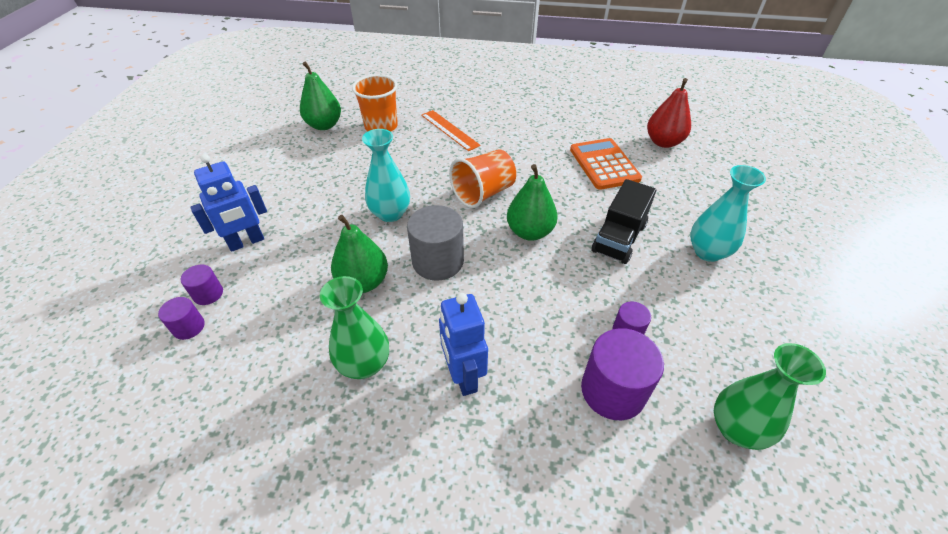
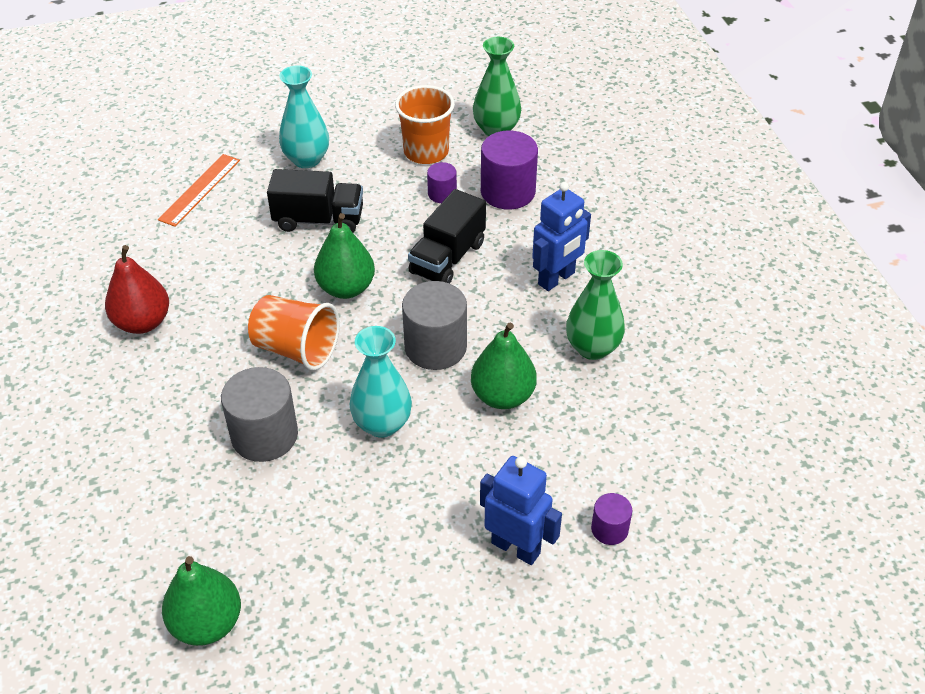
camera: 115 degrees left, 0 degrees up
purple cylinder [158,297,205,340] -> none
orange cup [352,74,398,132] -> orange cup moved to [395,85,455,164]
orange ruler [421,110,481,151] -> orange ruler moved to [158,154,240,227]
orange calculator [570,138,642,190] -> none
red pear [647,78,691,148] -> red pear moved to [105,245,169,334]
none -> grey cylinder [221,367,298,462]
none -> black truck [408,189,486,283]

